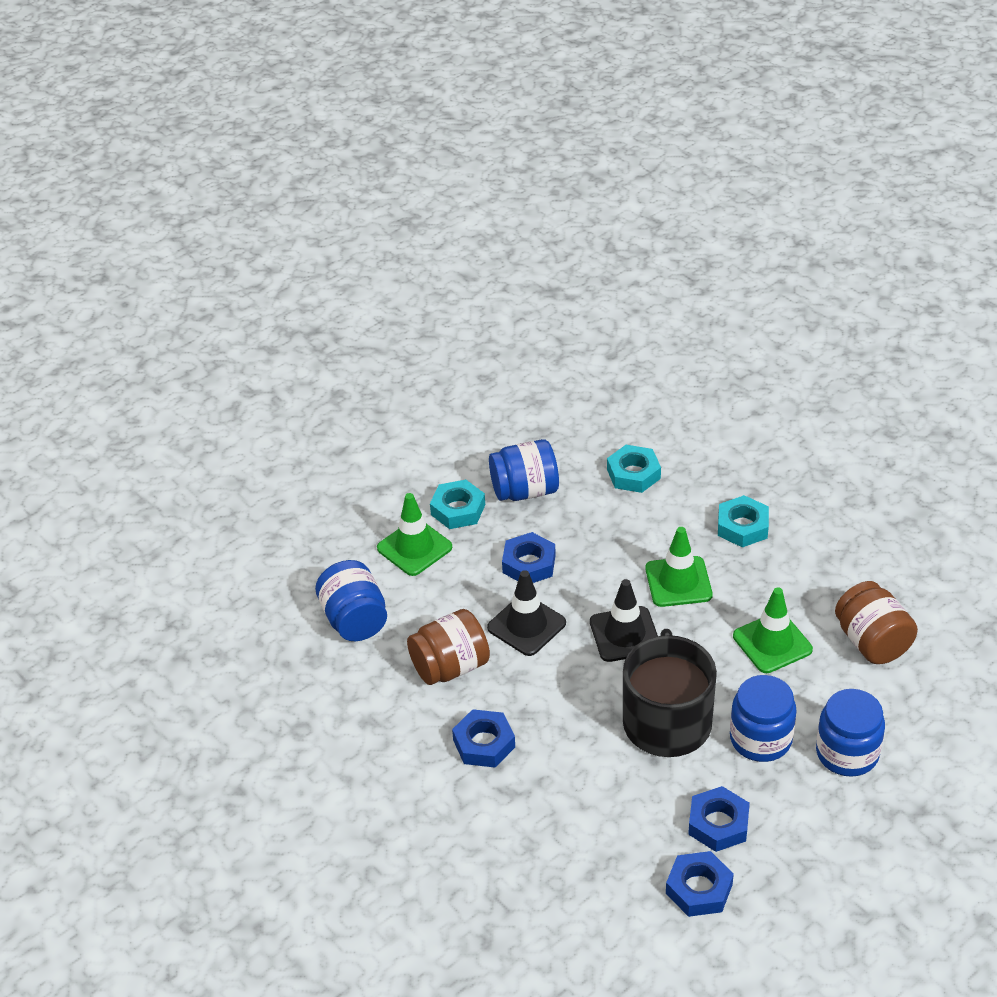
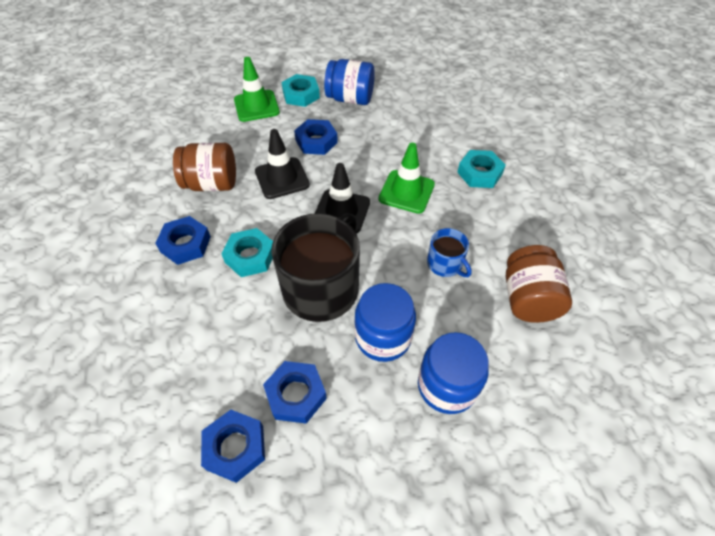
camera: 25 degrees right, 10 degrees up
blue jar [315,560,387,641] -> none
turquoise nut [607,445,661,493] -> turquoise nut moved to [221,228,273,277]
green traffic cone [733,587,813,673] -> blue mug [427,228,472,277]

